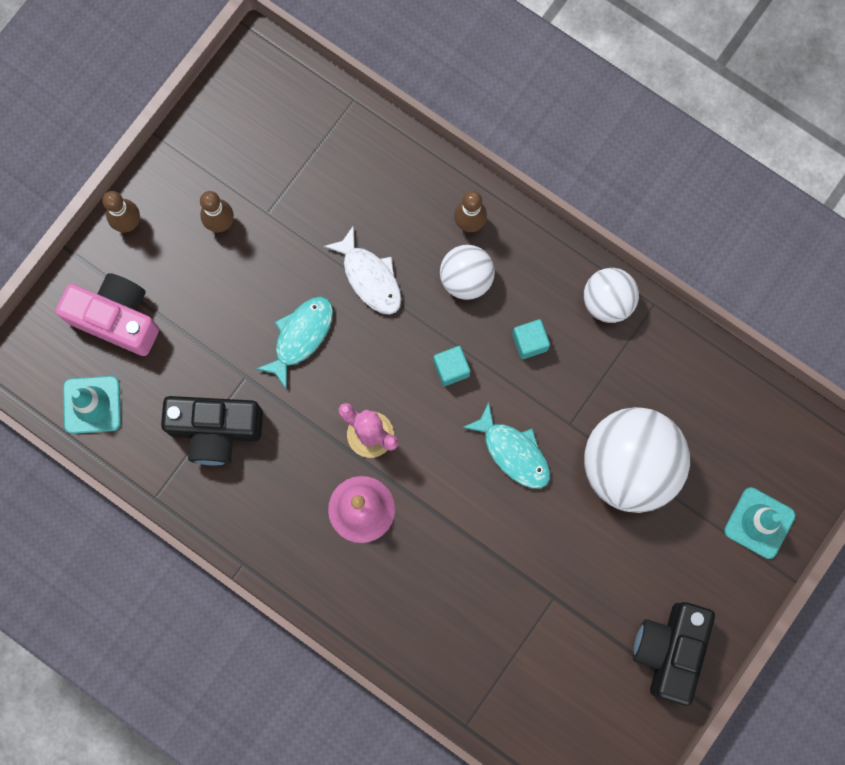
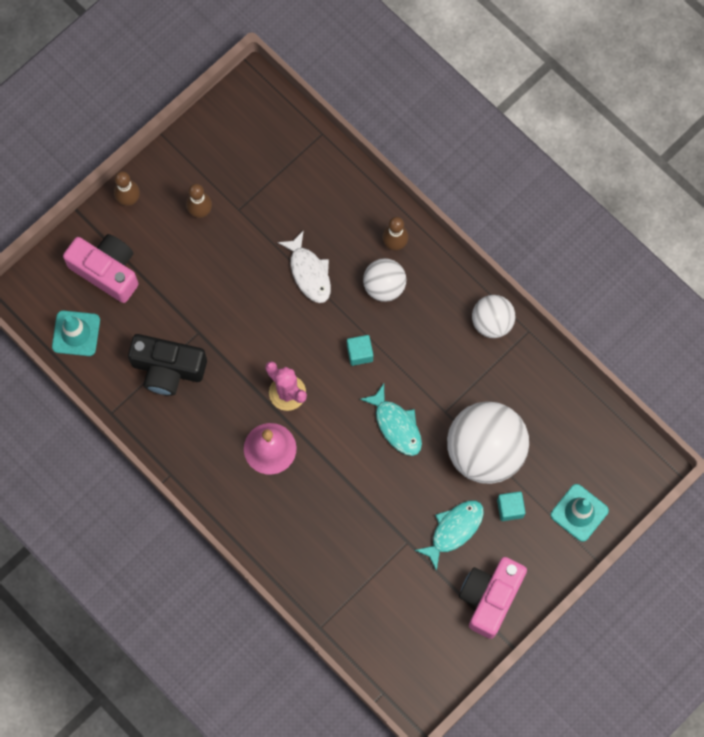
camera: 10 degrees right, 5 degrees down
turquoise fish [256,297,333,390] -> turquoise fish moved to [415,500,484,571]
turquoise cube [512,319,550,359] -> turquoise cube moved to [497,491,526,521]
black camera [633,602,715,706] -> pink camera [459,557,527,639]

